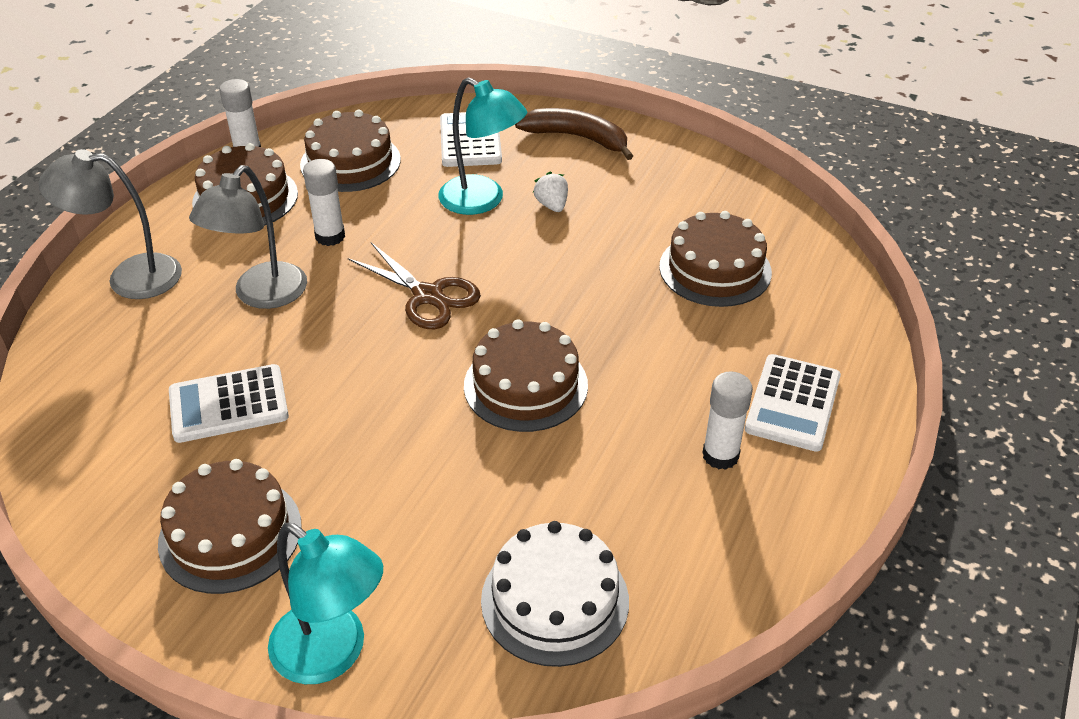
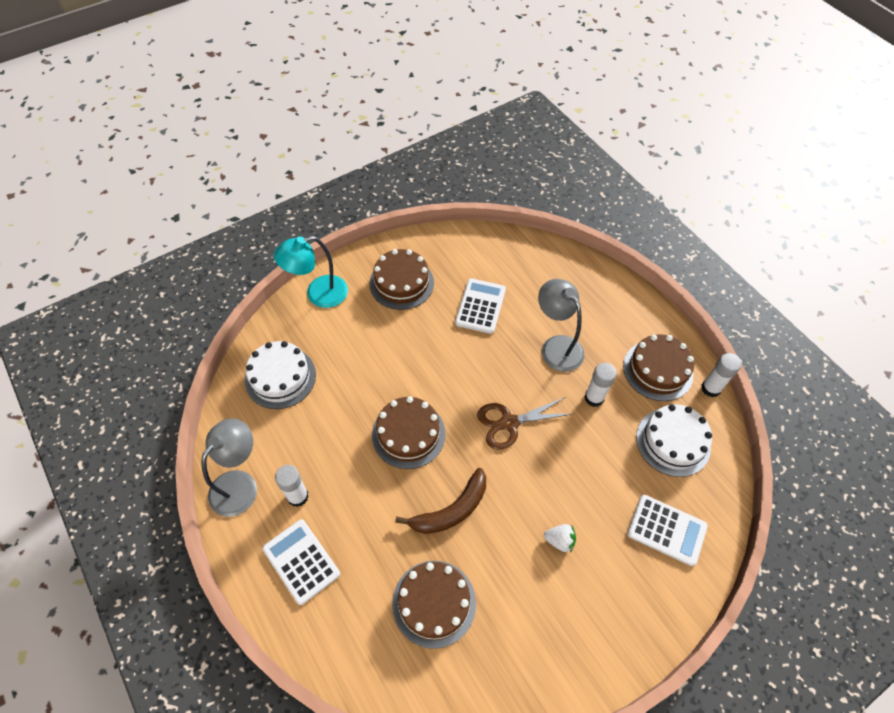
camera: 120 degrees right, 15 degrees up
grey lamp [39,149,182,299] -> grey lamp moved to [201,418,257,517]
brown cake [300,110,401,192] -> white cake [636,404,712,477]
turquoise lamp [438,77,527,215] -> none
brown banana [515,108,633,160] -> brown banana moved to [395,468,486,534]

